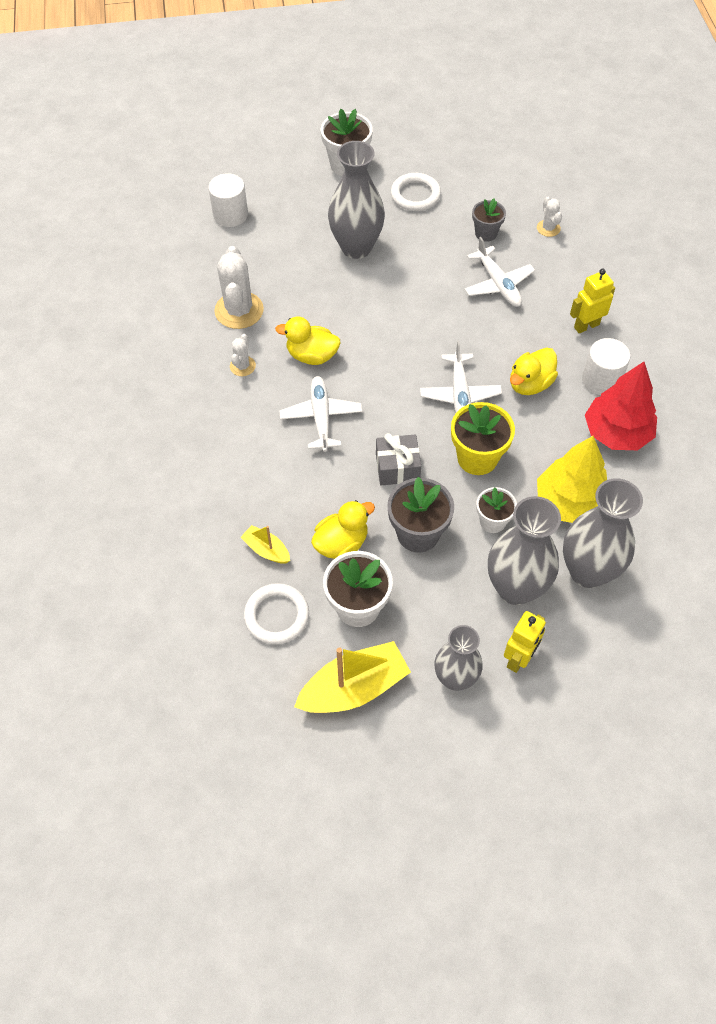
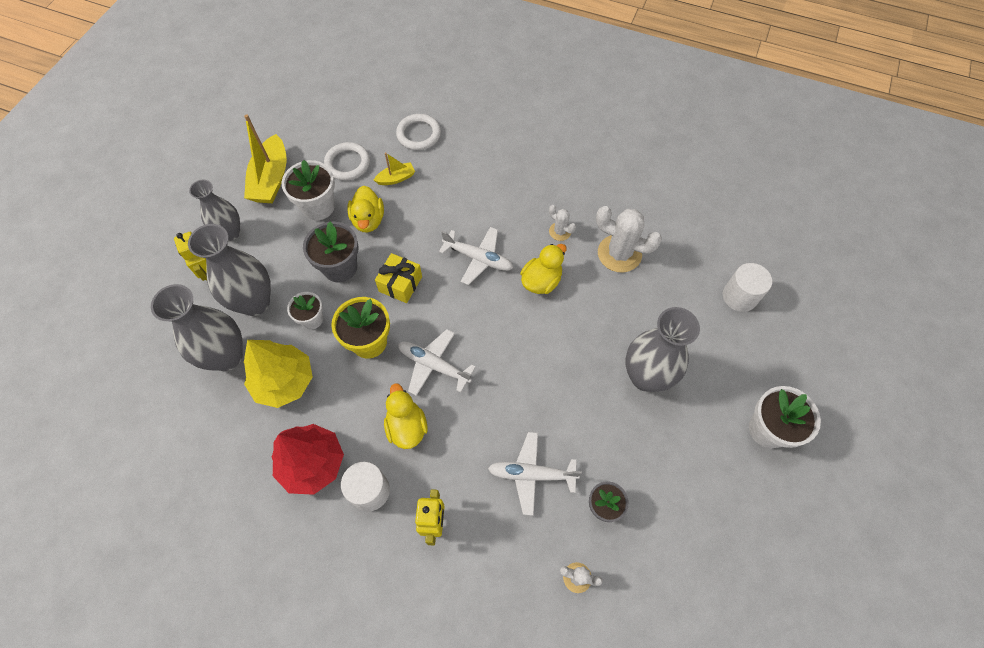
camera: 120 degrees right, 5 degrees up
grey gift [376,433,421,485] -> yellow gift [375,253,422,303]
white ring [391,173,441,211] -> white ring moved to [396,114,441,150]

